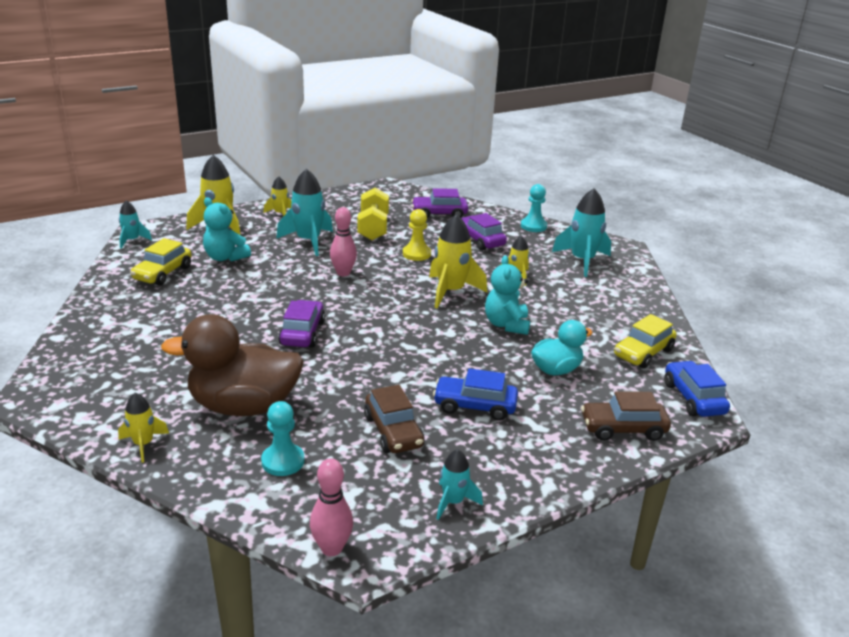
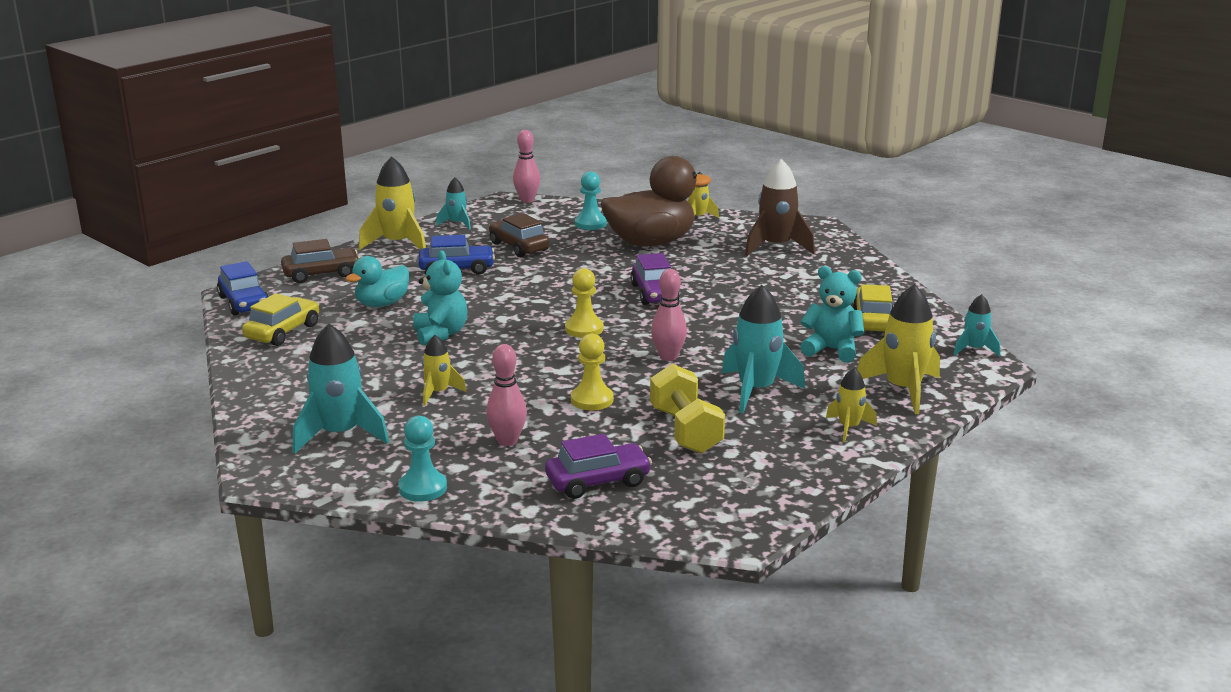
camera: 165 degrees right, 5 degrees down
yellow rocket [429,214,487,308] -> yellow rocket moved to [359,156,426,250]
purple car [461,213,507,251] -> pink bowling pin [486,344,527,446]
none -> yellow pawn [565,268,603,338]
none -> brown rocket [745,159,815,256]

